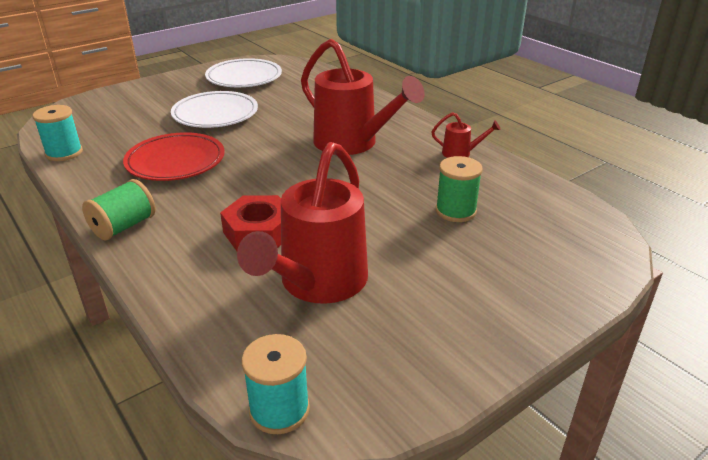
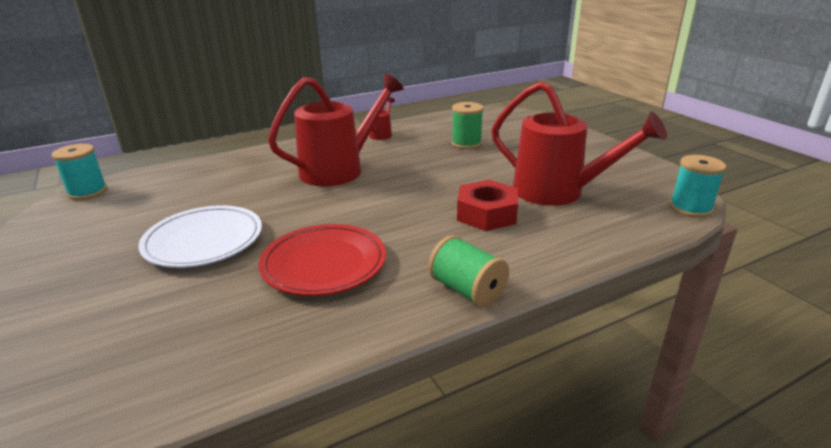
camera: 80 degrees left, 5 degrees down
turquoise spool [33,105,83,161] -> turquoise spool moved to [51,144,107,200]
white plate [205,58,282,87] -> none

